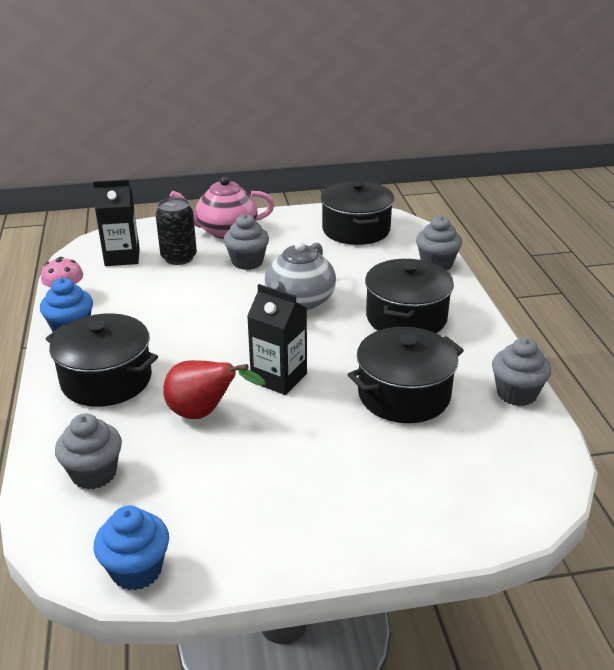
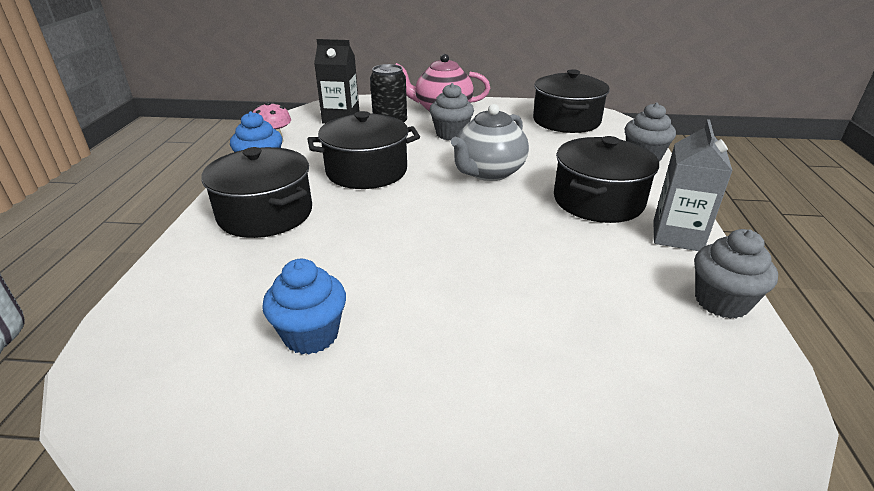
camera: 15 degrees right, 0 degrees up
grey cupcake [55,413,122,489] -> none
blue cupcake [94,506,169,590] -> blue cupcake moved to [262,259,346,354]
red pear [163,360,266,419] -> none
black carton [247,284,307,395] -> none
black pot [348,327,464,423] -> black pot moved to [307,111,420,189]
none -> grey carton [653,119,733,251]

